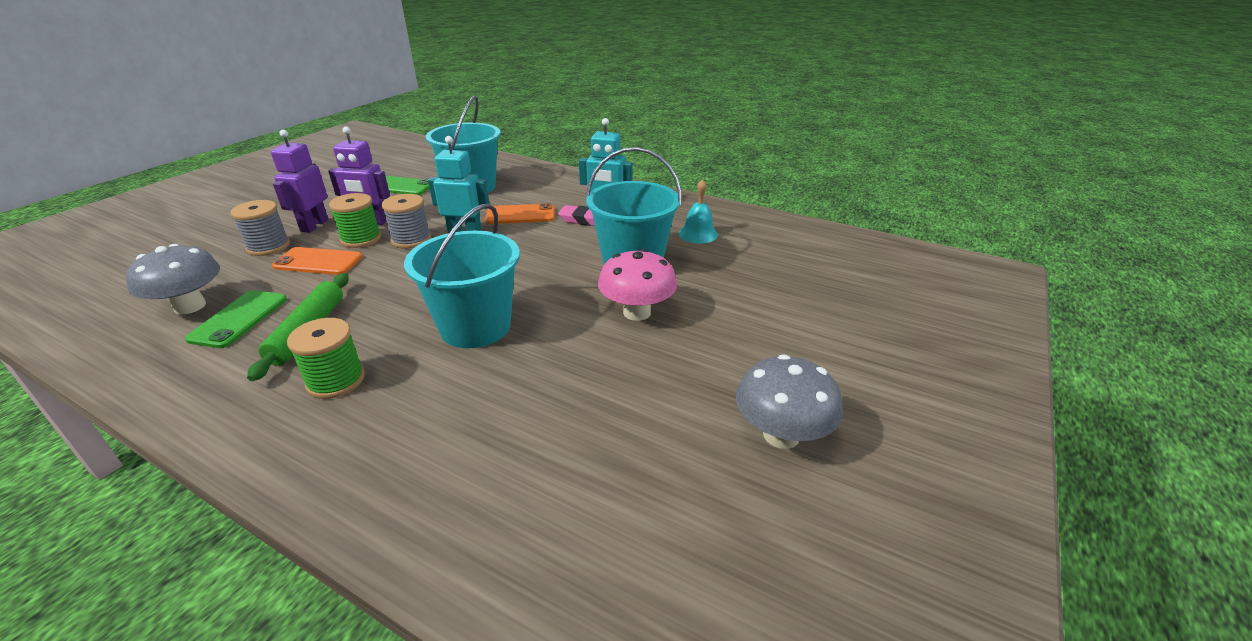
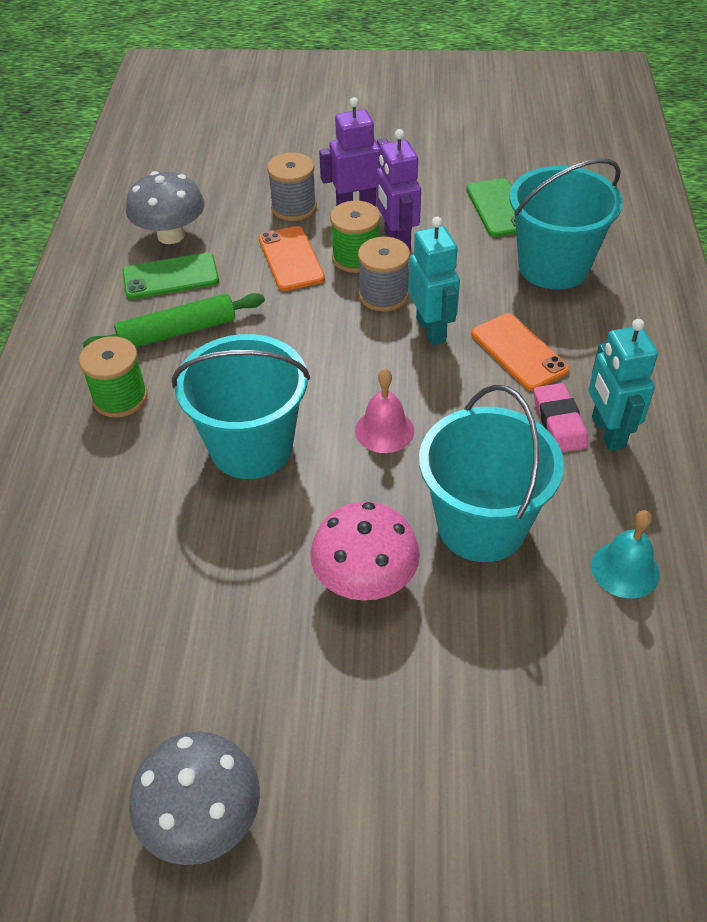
camera: 65 degrees right, 15 degrees up
none -> pink bell [355,369,414,453]

